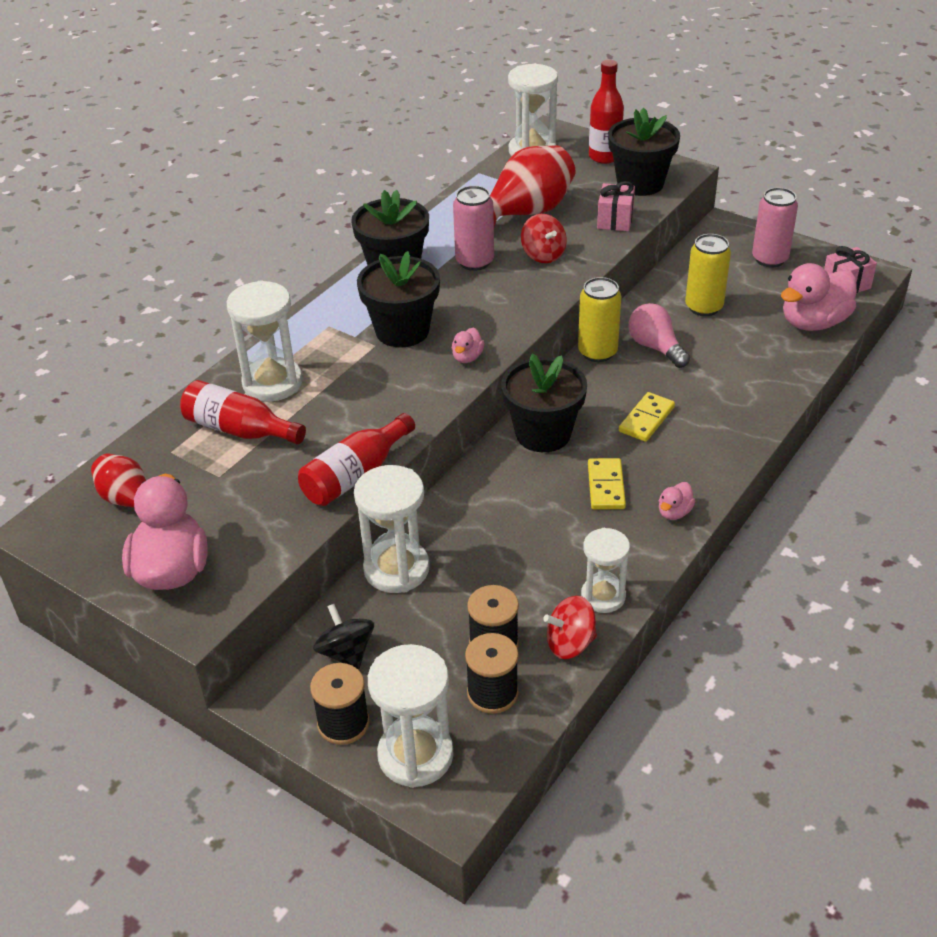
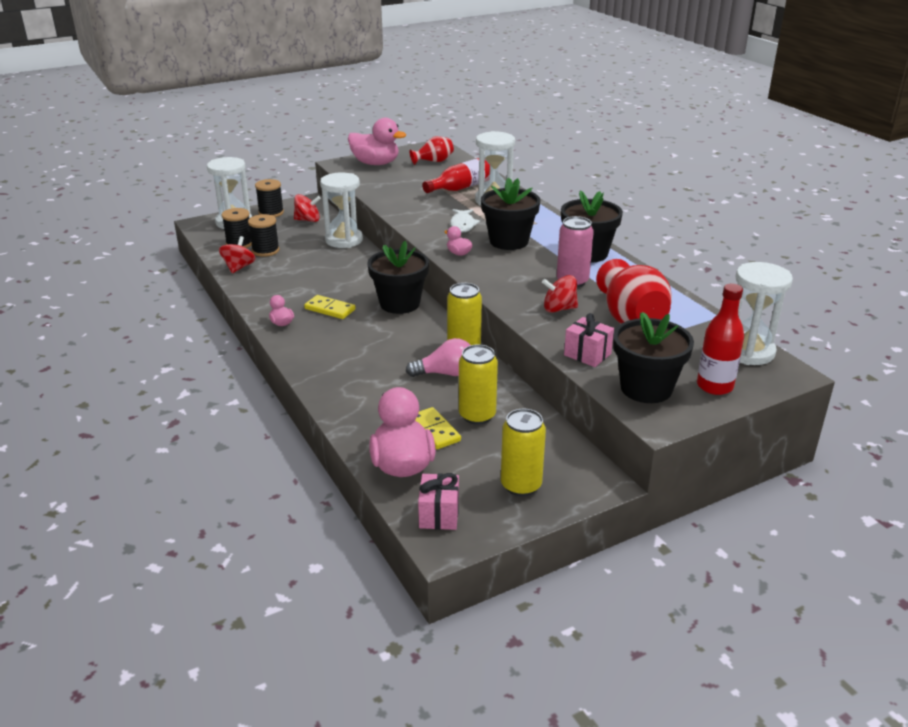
camera: 115 degrees right, 10 degrees down
red bottle [298,413,415,506] -> none
black spinning top [313,604,374,670] -> red spinning top [294,194,321,222]
white hourglass [581,528,630,613] -> none
yellow domino [619,392,675,442] -> yellow domino moved to [415,407,461,449]
pink can [752,187,798,267] -> yellow can [501,409,546,496]
none -> white fish [450,209,480,232]

